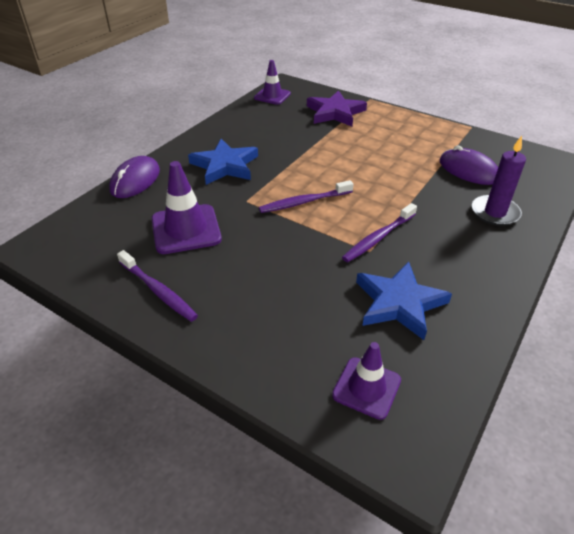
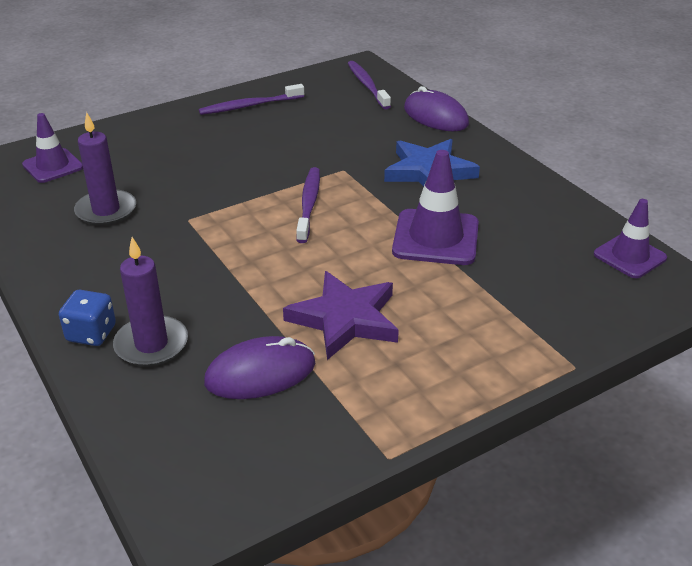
camera: 115 degrees right, 5 degrees down
purple traffic cone [151,161,222,254] -> purple traffic cone moved to [392,150,479,265]
purple star [307,90,367,126] -> purple star moved to [283,271,399,360]
purple toothbrush [342,203,417,262] -> purple toothbrush moved to [348,61,391,109]
blue star [356,261,452,340] -> purple candle [74,112,136,226]
none -> blue dice [59,290,116,346]

